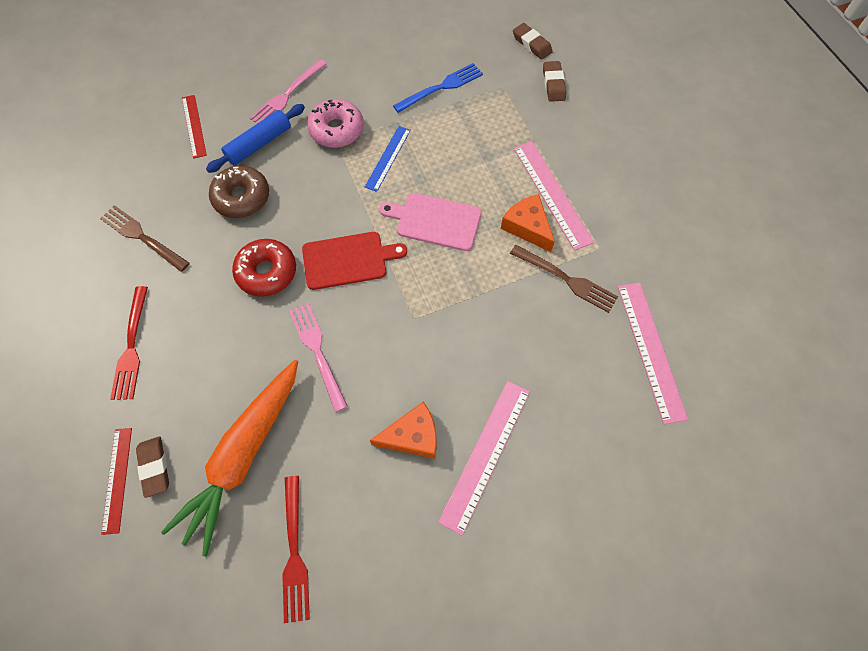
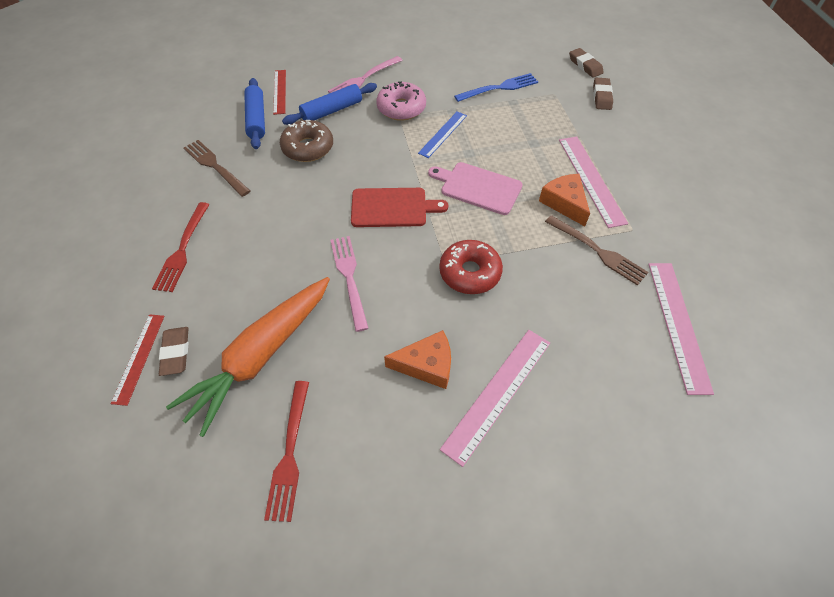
camera: 10 degrees right, 10 degrees down
red donut [232,239,296,297] -> red donut moved to [439,240,503,294]
none -> blue rolling pin [244,78,265,149]

